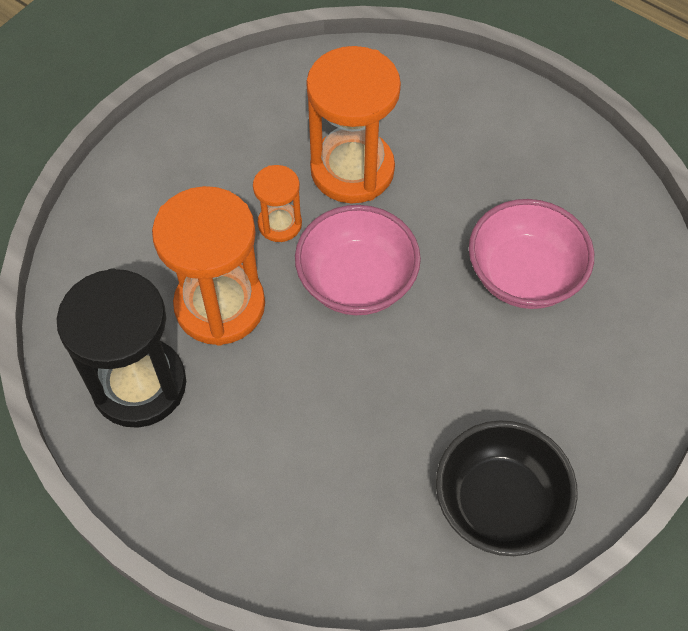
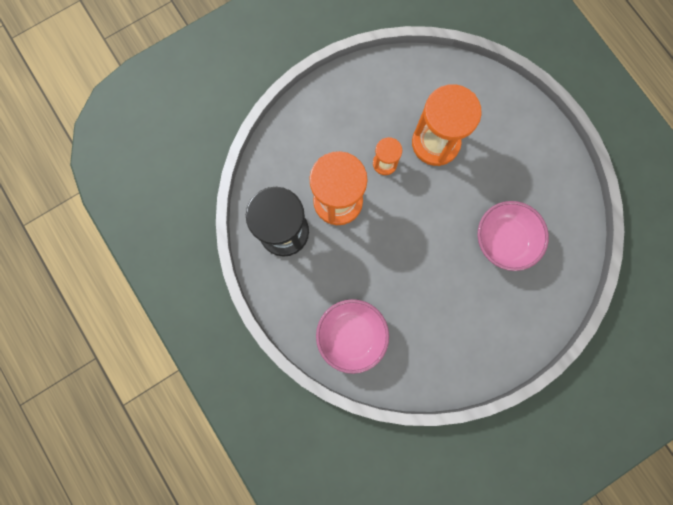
camera: 20 degrees right, 20 degrees up
pink bowl [295,205,421,315] -> pink bowl moved to [316,299,389,374]
black bowl [436,420,578,556] -> none

